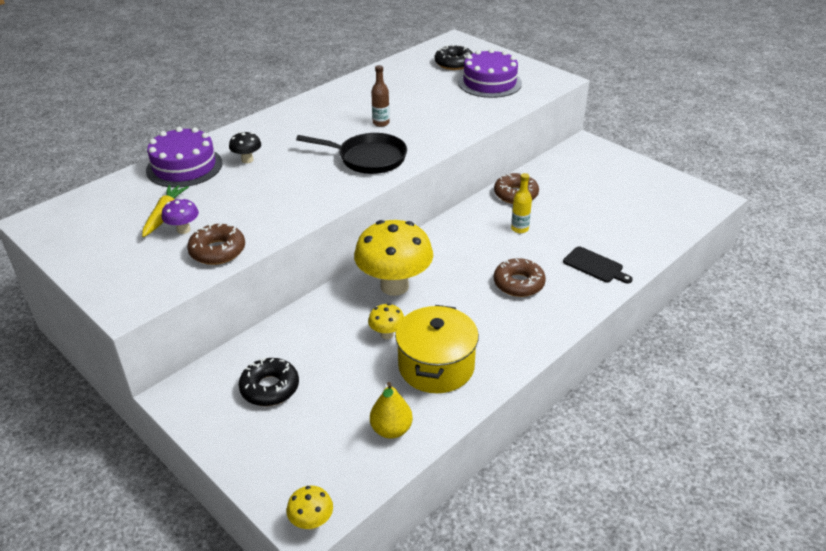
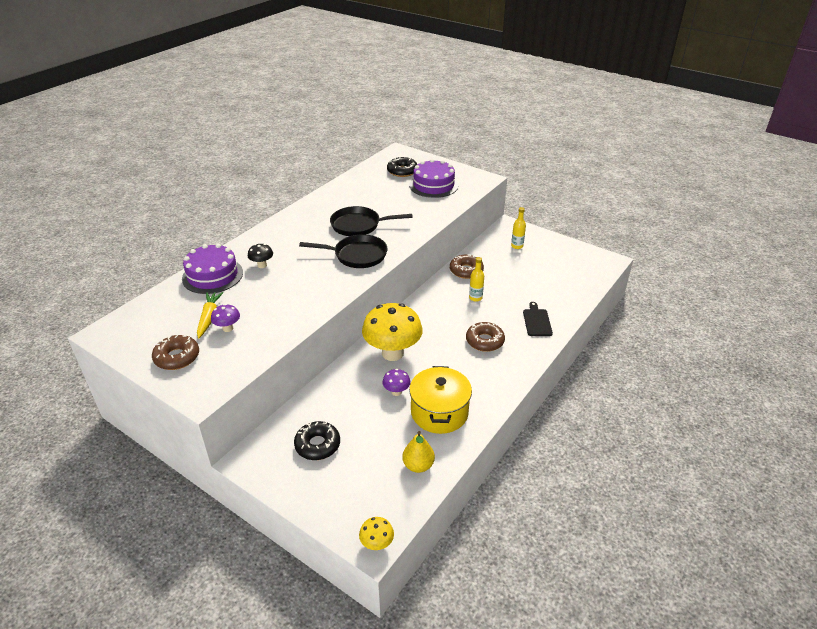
camera: 10 degrees left, 0 degrees up
brown donut [187,223,245,265] -> brown donut moved to [152,335,199,370]
yellow mushroom [368,303,404,339] -> purple mushroom [382,369,411,396]
brown bottle [371,65,390,127] -> black pan [330,206,413,236]
black cutting board [563,246,633,284] -> black cutting board turned 120 degrees counterclockwise [523,302,553,336]
none -> yellow bottle [511,207,526,249]

